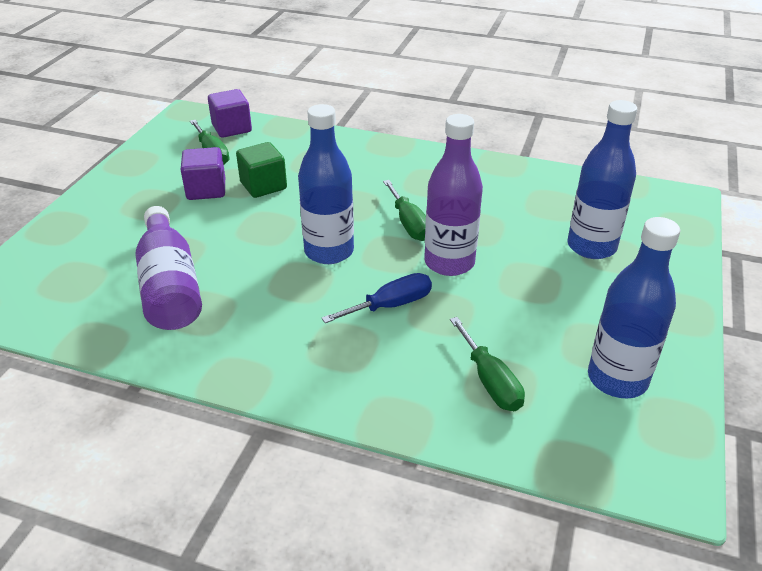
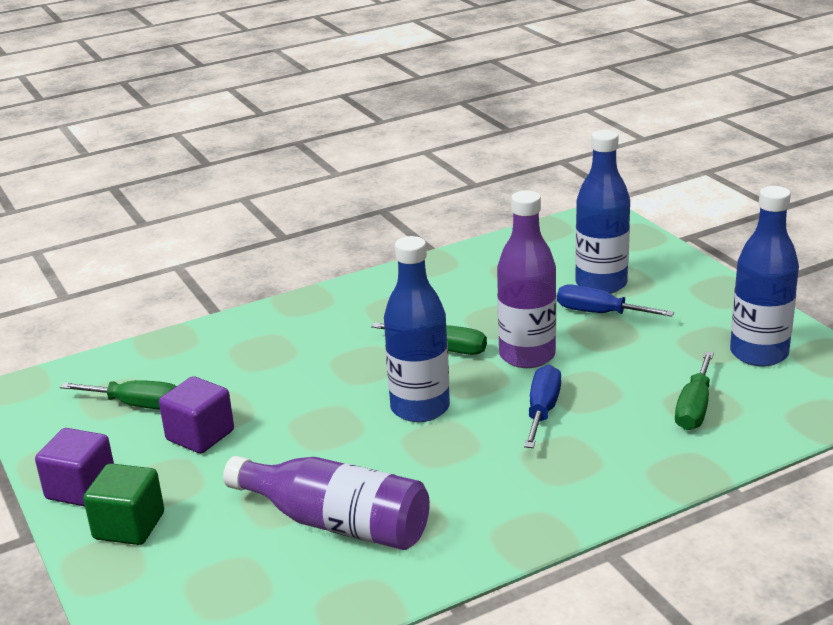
camera: 45 degrees left, 10 degrees down
purple cube [208,89,252,138] -> purple cube moved to [35,428,114,506]
green cube [236,142,287,198] -> green cube moved to [83,463,164,545]
green screwdriver [450,317,525,411] -> green screwdriver turned 90 degrees clockwise [675,351,714,430]
none -> blue screwdriver [557,284,674,317]

